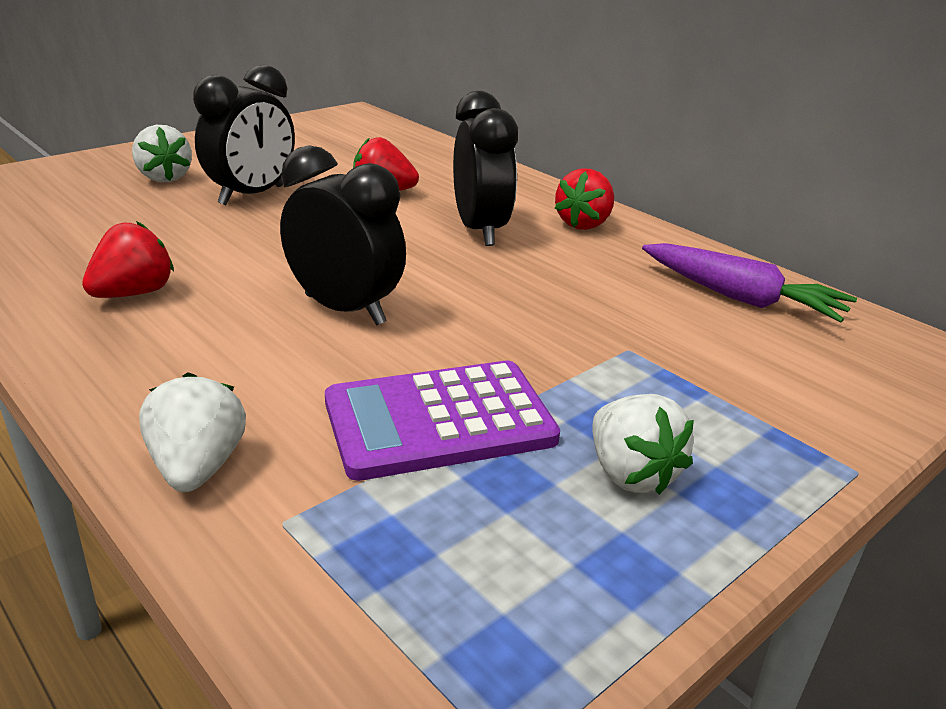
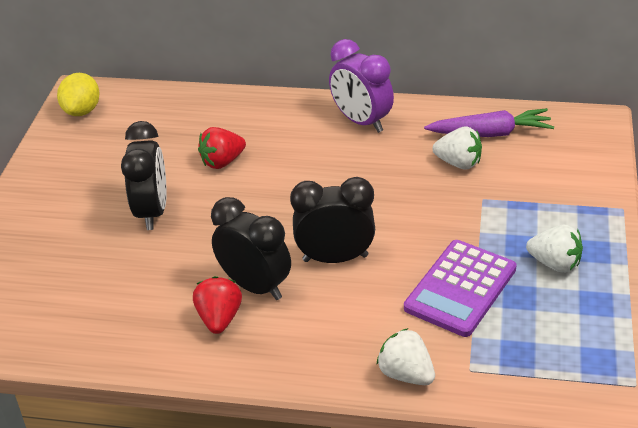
camera: 35 degrees left, 10 degrees up
white strawberry [132,125,192,182] -> white strawberry moved to [432,126,482,170]
black clock [453,91,518,246] -> black clock moved to [211,197,291,300]
red strawberry [554,168,614,230] -> purple clock [329,39,394,133]
none -> yellow lemon [57,73,99,116]

